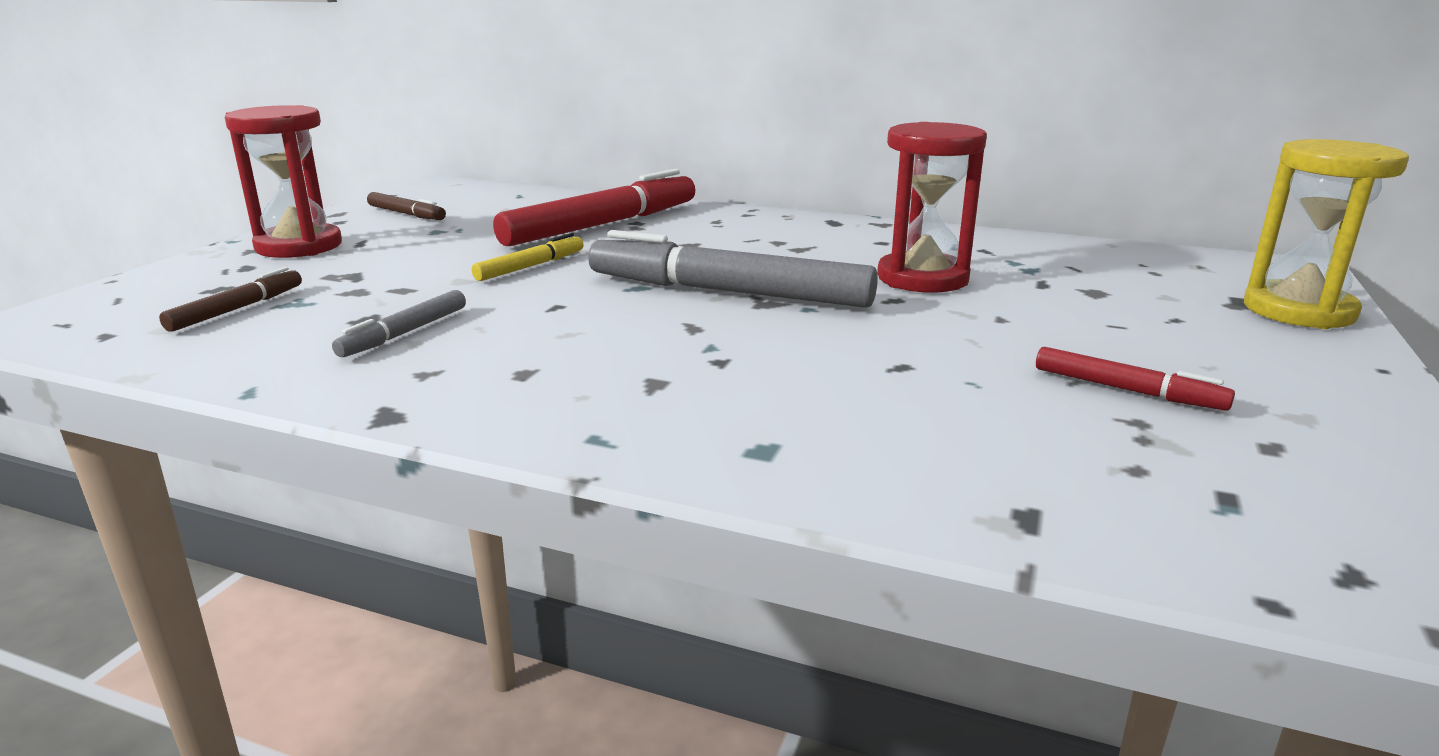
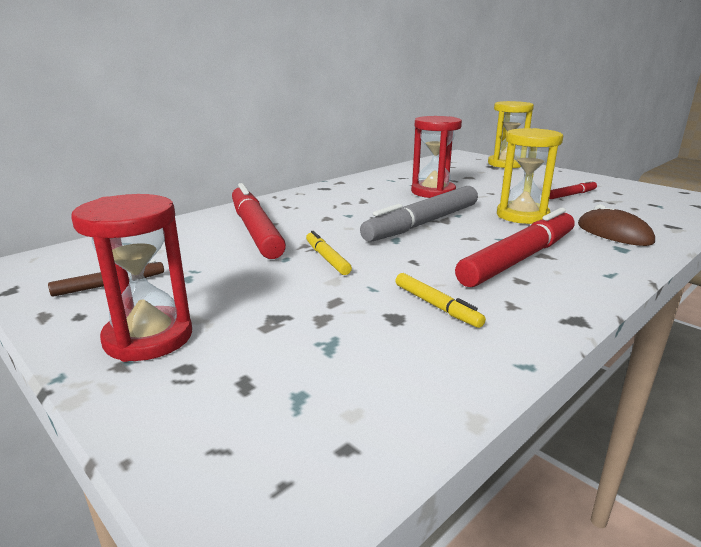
camera: 65 degrees left, 0 degrees up
brown marker [159,267,302,332] -> none
grey marker [332,290,466,357] -> yellow marker [395,273,486,328]
none -> red marker [455,208,574,287]
none -> yellow hourglass [497,128,563,224]
none -> brown mouse [578,204,655,246]

